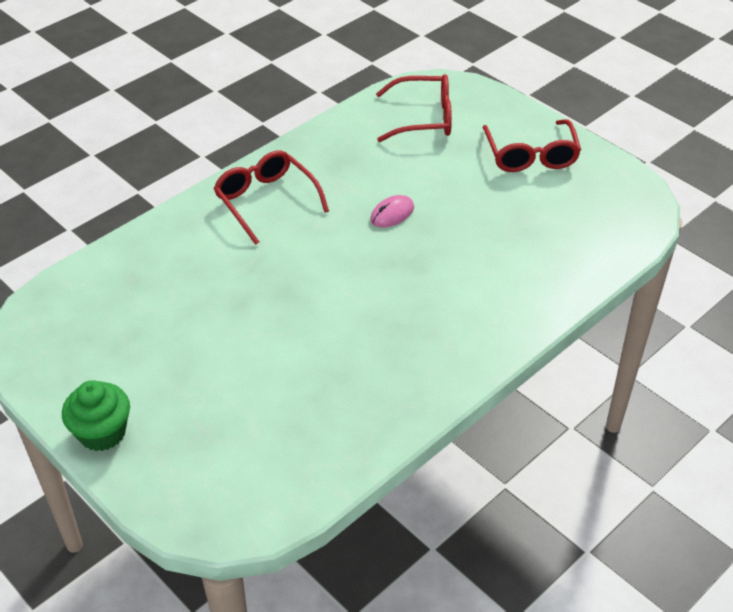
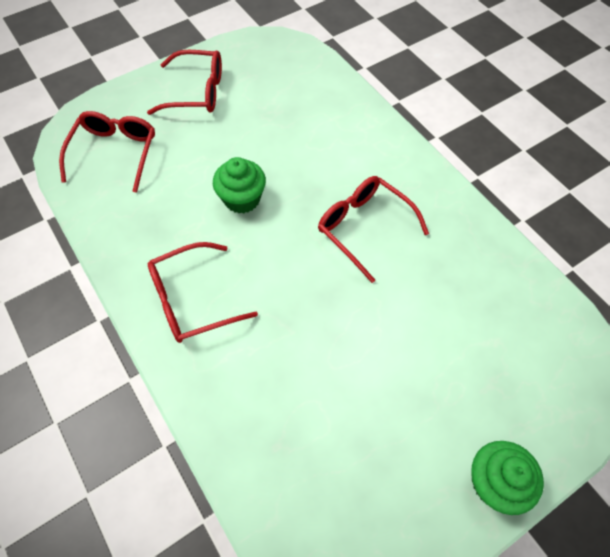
camera: 80 degrees left, 15 degrees up
pink mouse [370,195,414,227] -> green cupcake [213,157,266,213]
none -> red glasses [318,176,429,283]

